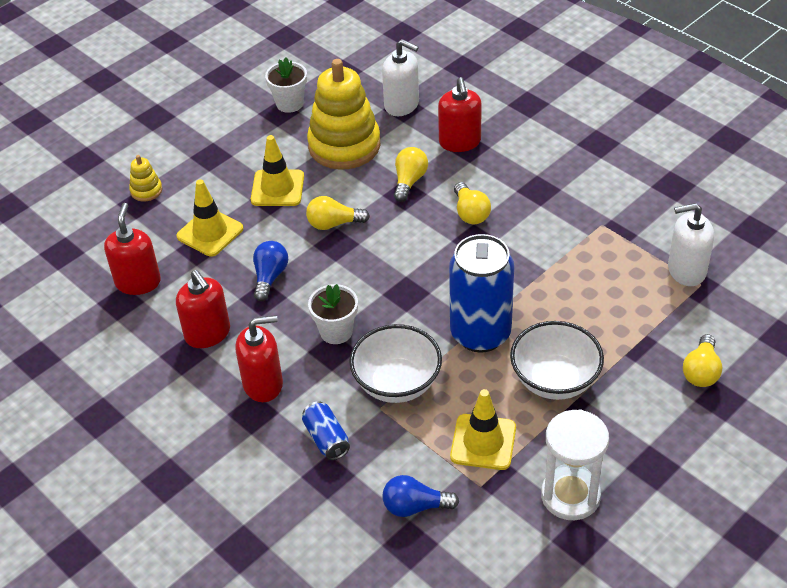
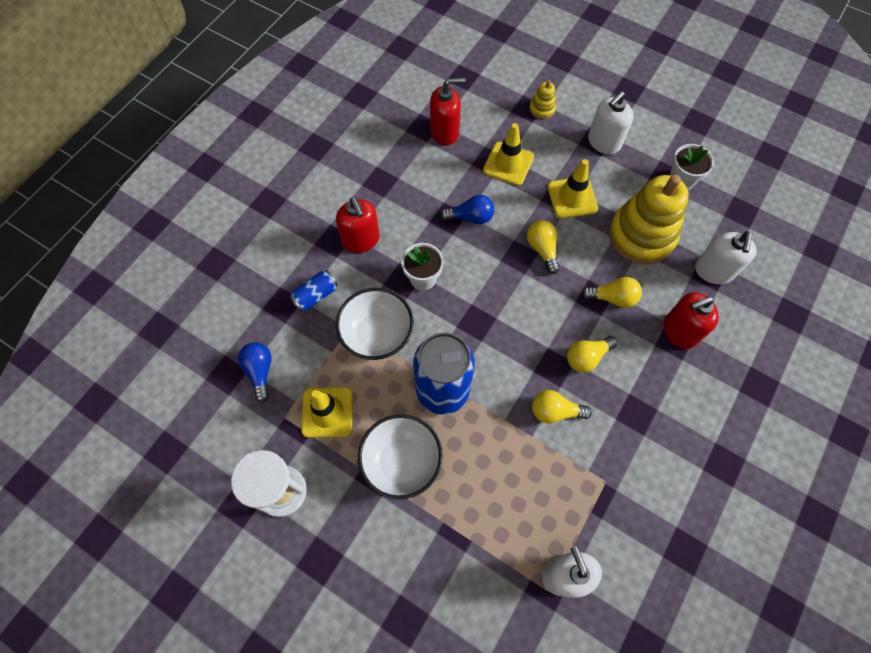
camera: 75 degrees right, 20 degrees up
red soap dispenser [176,270,230,348] -> none
yellow light bulb [683,334,722,387] -> yellow light bulb moved to [532,390,592,424]
none -> white soap dispenser [588,91,634,154]

